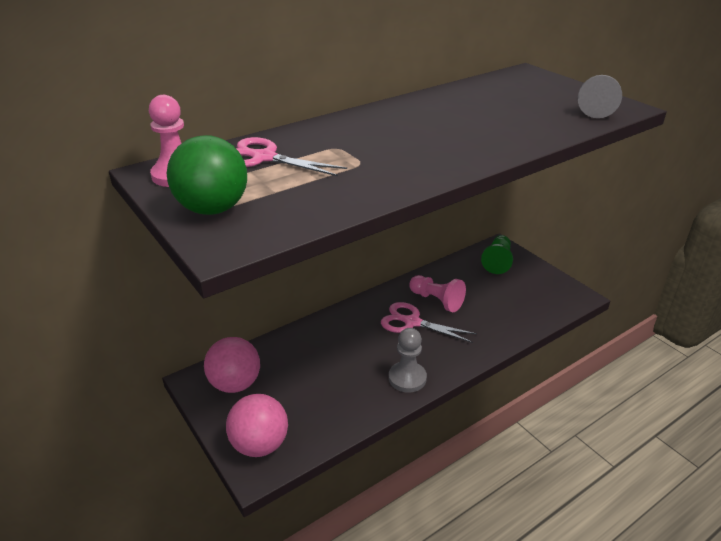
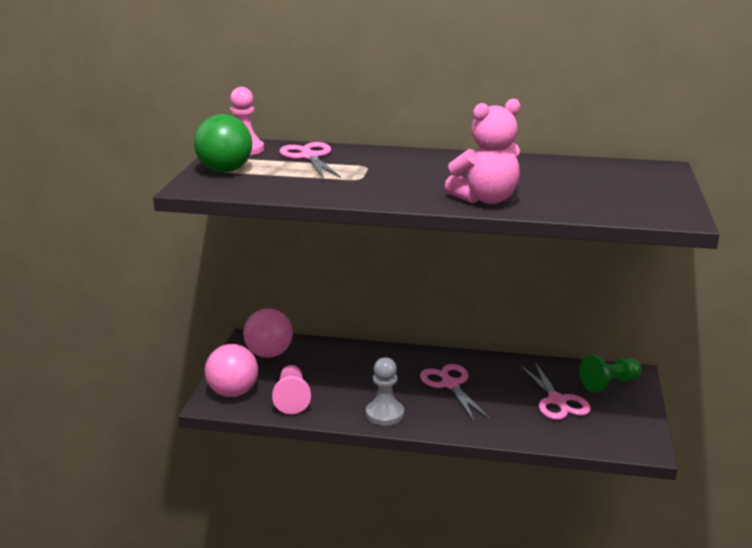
camera: 45 degrees right, 10 degrees down
pink pawn [409,275,466,312] -> pink pawn moved to [272,365,311,414]
grey pawn [578,75,622,118] -> none
none -> pink teddy bear [444,99,520,204]
none -> pink scissors [520,362,591,420]

